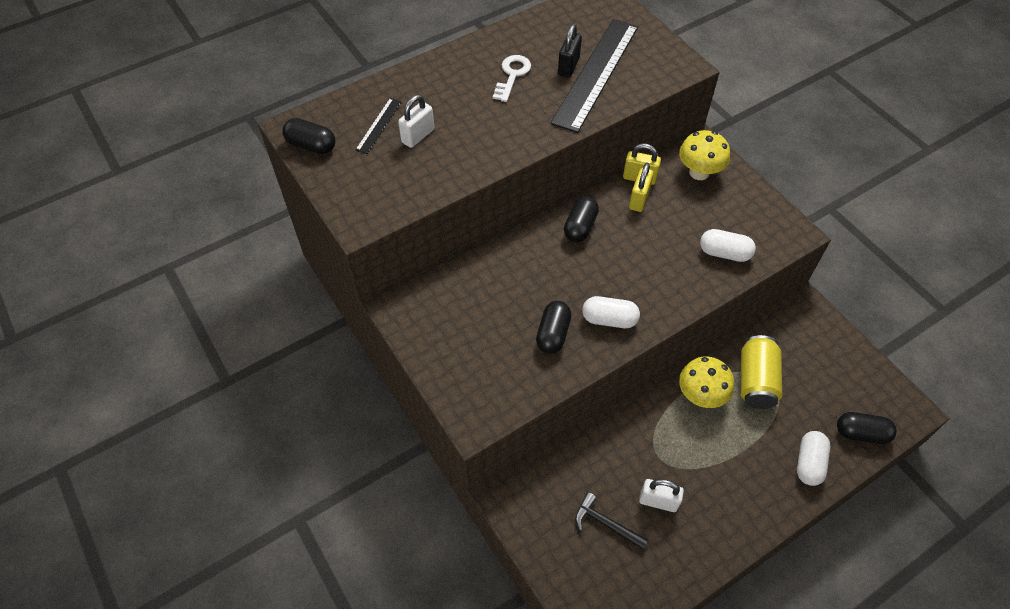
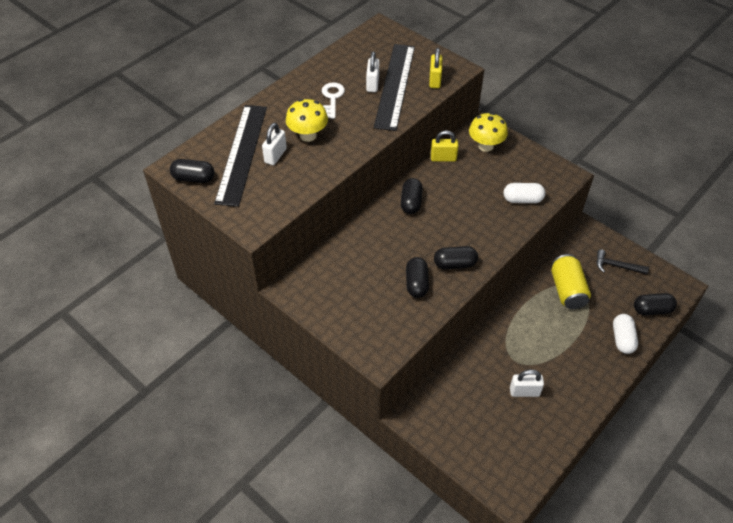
camera: 15 degrees left, 5 degrees down
black ruler [356,98,402,154] -> black ruler [214,105,267,207], size x2.26
black padlock [558,24,582,77] -> white padlock [366,52,379,92]
black hammer [575,492,648,550] -> black hammer moved to [596,249,649,275]
white capsule [582,296,640,328] -> black capsule [434,246,478,269]
yellow padlock [629,163,654,212] -> yellow padlock moved to [429,48,442,88]
yellow mushroom [679,356,734,408] -> yellow mushroom moved to [286,99,328,142]

